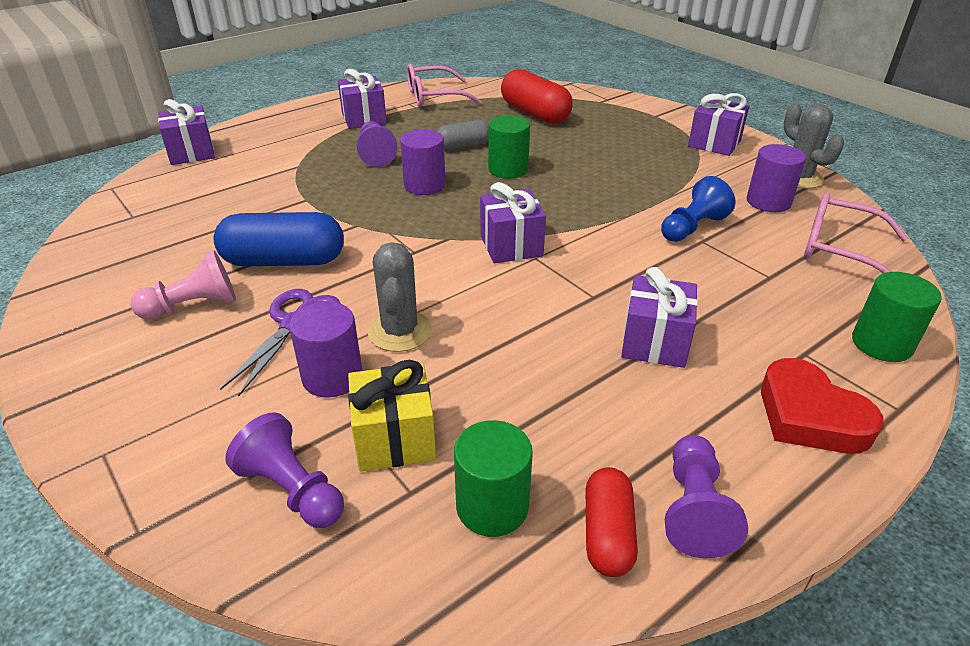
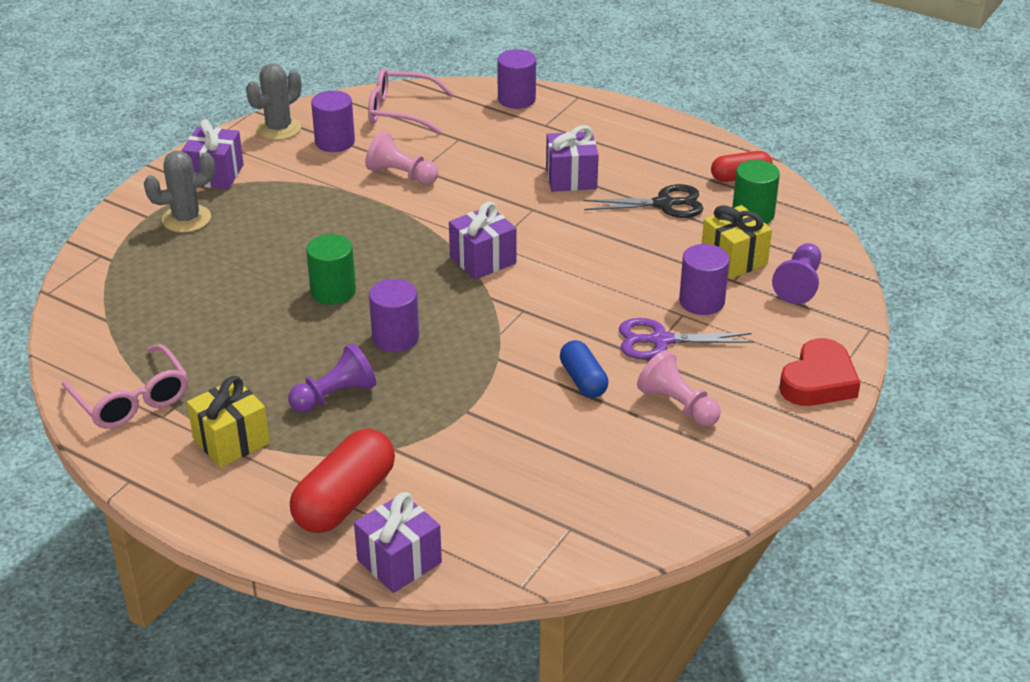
camera: 110 degrees left, 0 degrees up
blue capsule [214,212,344,266] -> blue capsule [560,340,608,398], size x0.60
purple gift [338,69,387,129] -> yellow gift [187,376,270,468]
grey cactus [368,242,432,352] -> grey cactus moved to [144,151,215,233]
grey capsule [437,120,488,150] -> none
red capsule [501,69,573,124] -> red capsule moved to [290,429,395,533]
blue pawn [661,176,736,242] -> pink pawn [365,131,438,185]
purple pawn [665,435,748,558] -> none
red heart [761,358,883,454] -> red heart moved to [779,338,860,406]
pink glasses [804,193,908,273] -> pink glasses turned 90 degrees clockwise [368,68,453,134]
green cylinder [852,272,942,362] -> purple cylinder [497,49,536,109]
none -> black scissors [583,184,704,218]

